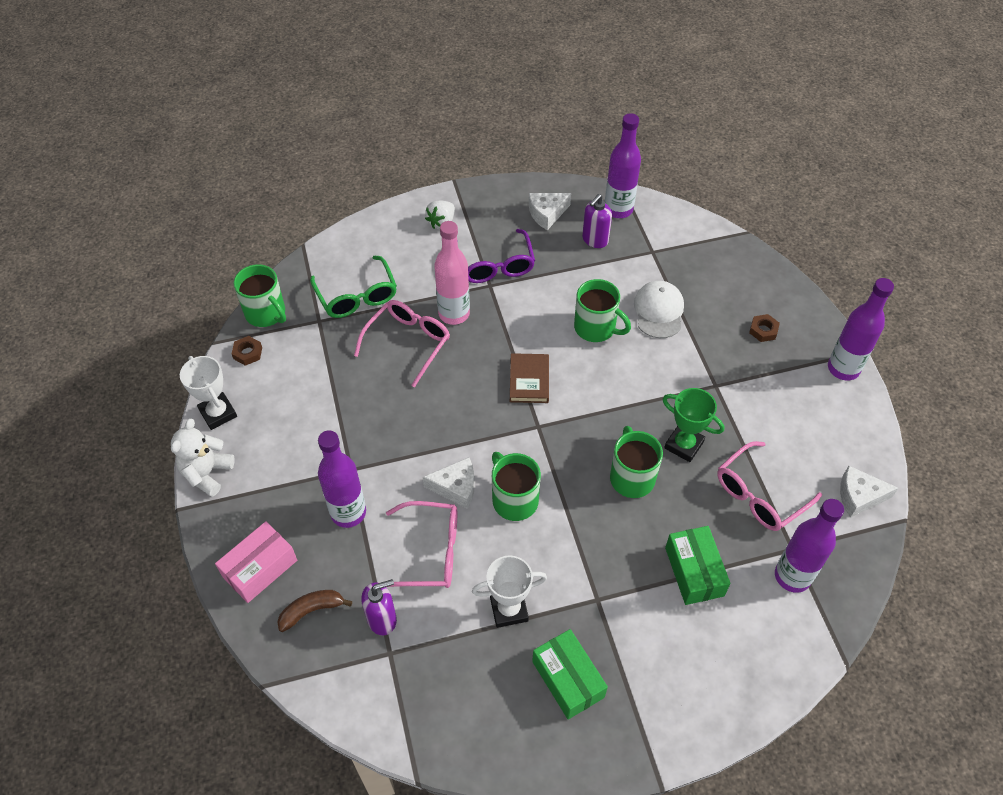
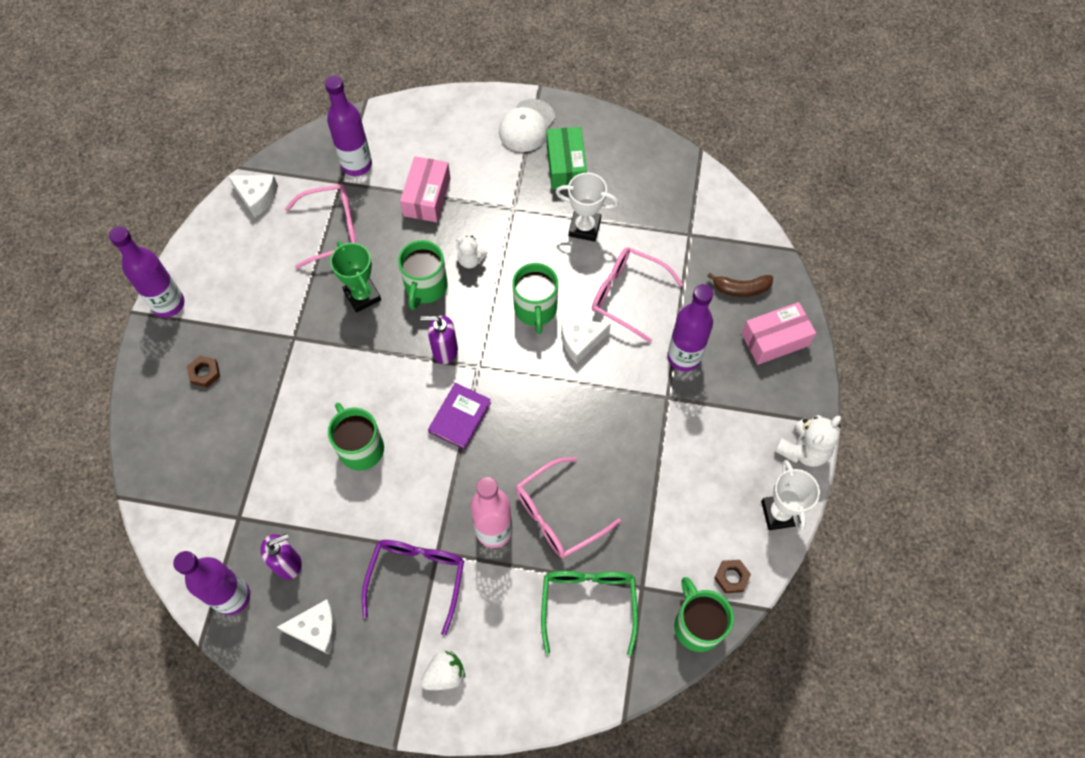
camera: 155 degrees left, 10 degrees up
purple soap dispenser [361,579,397,635] -> purple soap dispenser moved to [420,315,458,364]
white cheese [423,457,475,509] -> white cheese turned 45 degrees counterclockwise [561,317,611,364]
brown book [510,353,549,403] -> purple book [428,383,491,450]
white cap [634,281,684,338] -> white cap moved to [499,99,555,152]
green box [665,526,731,605] -> pink box [400,156,451,222]
none -> white teddy bear [456,235,488,269]

